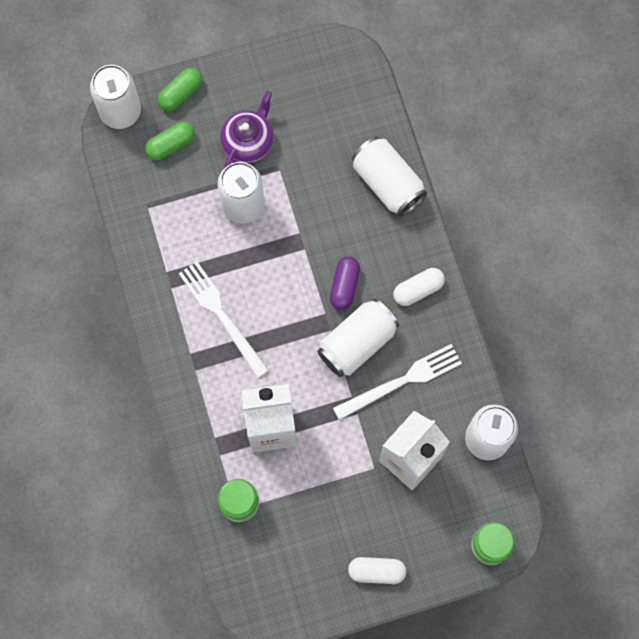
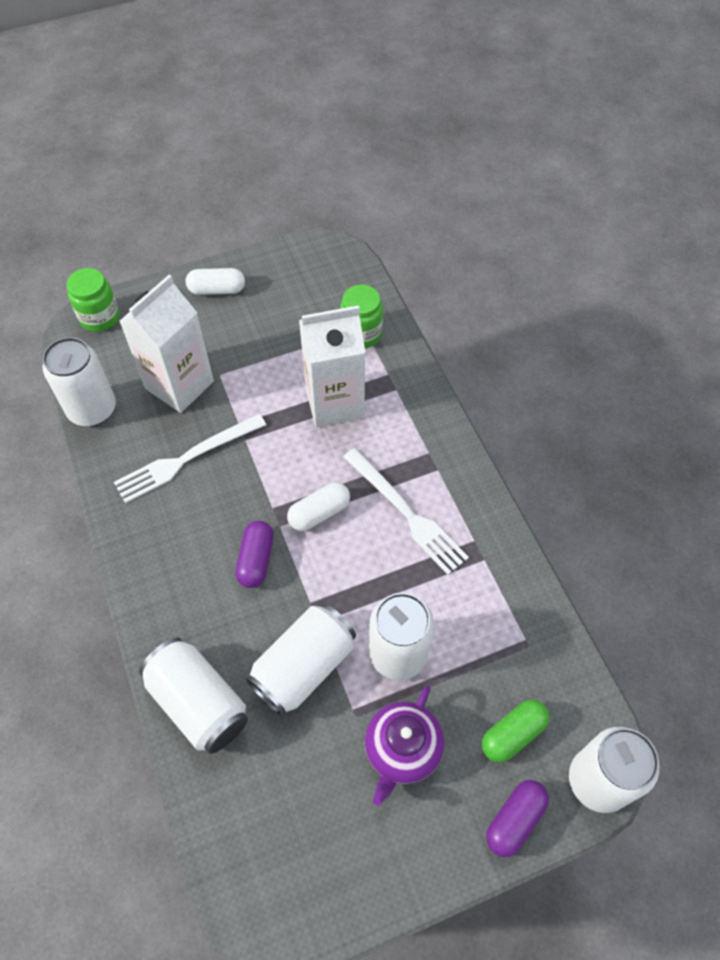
camera: 175 degrees right, 15 degrees down
green capsule [158,67,202,111] -> purple capsule [486,780,549,857]
white can [317,298,399,377] -> white can moved to [246,603,356,716]
white capsule [393,268,445,306] -> white capsule moved to [287,482,350,531]

